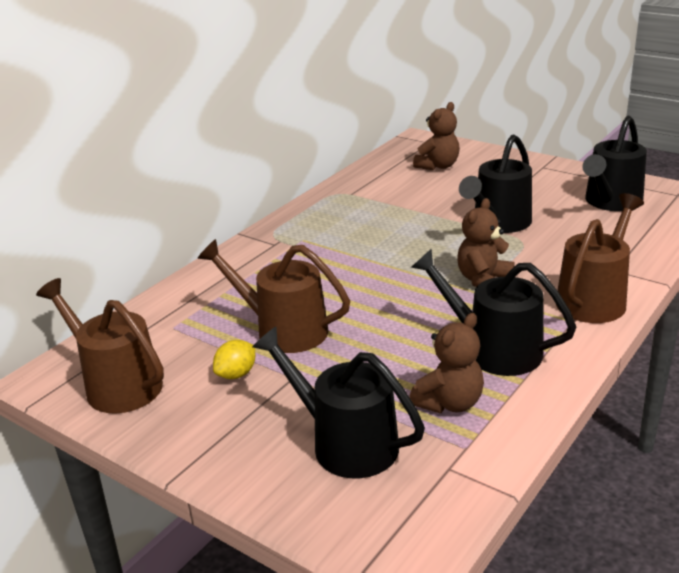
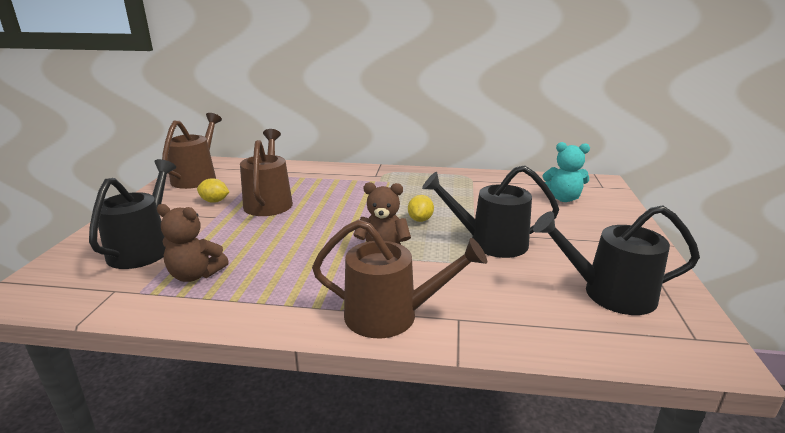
camera: 60 degrees right, 5 degrees down
black watering can [411,249,576,376] -> none
brown teddy bear [413,102,460,170] -> turquoise teddy bear [543,142,590,202]
none -> yellow lemon [408,195,434,222]

